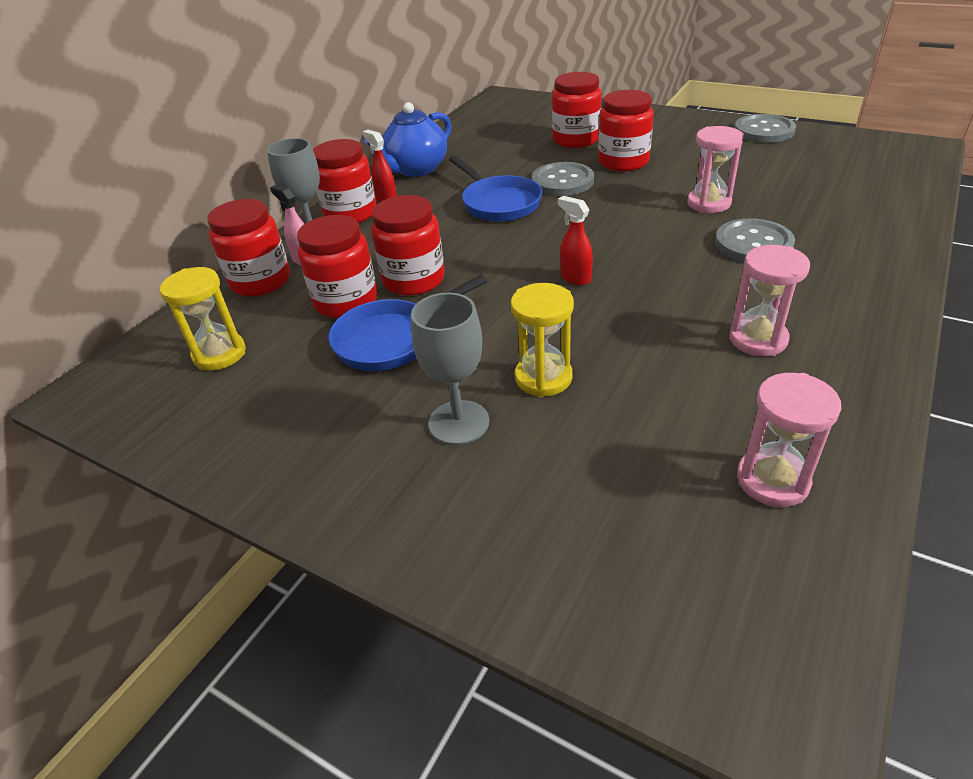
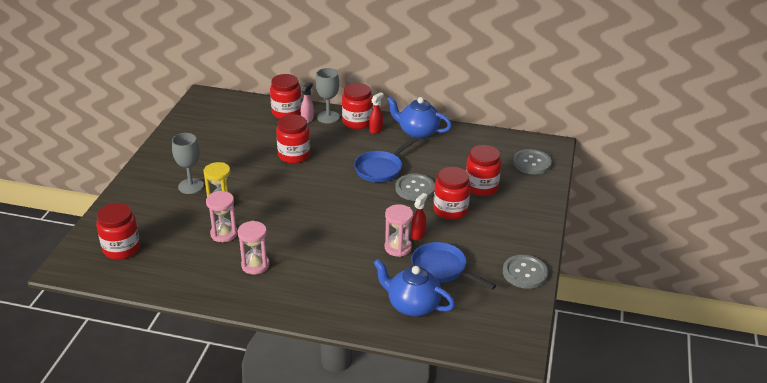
camera: 70 degrees right, 5 degrees down
yellow hourglass [160,267,246,371] -> none
red jar [297,215,377,318] -> red jar moved to [96,203,140,259]
blue pan [329,275,487,371] -> blue pan moved to [411,242,496,290]
red spray bottle [558,196,593,285] -> red spray bottle moved to [411,193,427,240]
grey button [715,218,795,262] -> grey button moved to [513,149,552,175]
pink hourglass [737,373,841,507] -> pink hourglass moved to [206,191,238,242]
none -> blue teapot [373,259,455,317]

